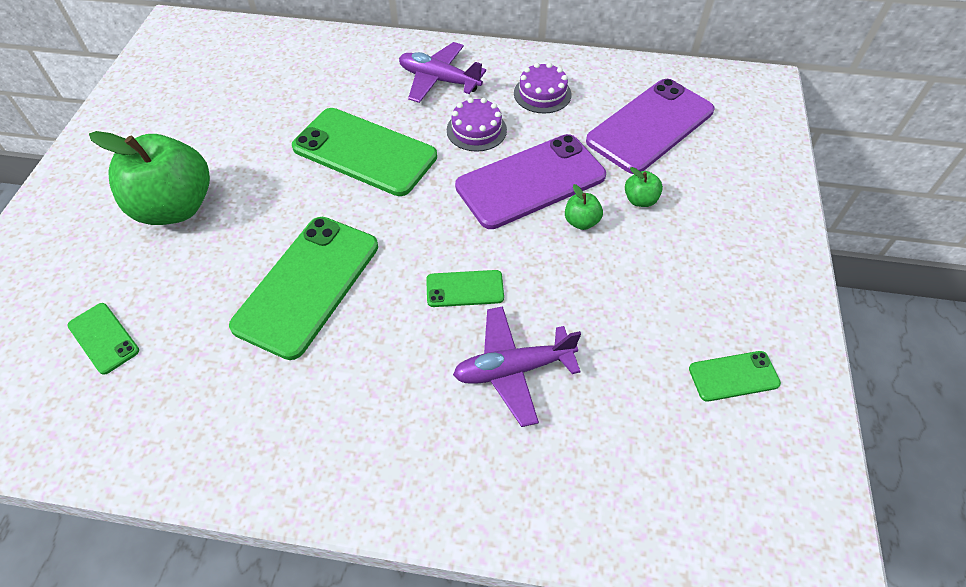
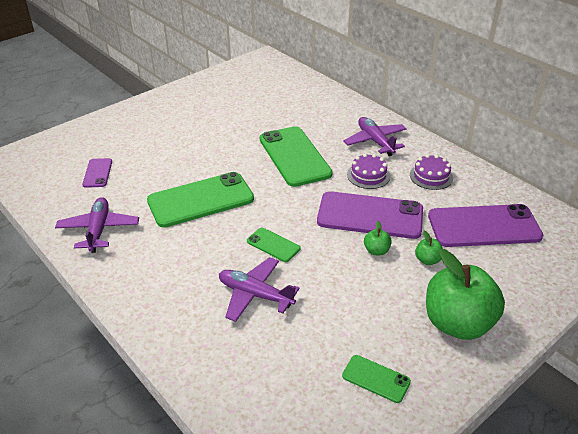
camera: 40 degrees right, 15 degrees down
green phone [67,303,139,375] -> purple phone [82,158,112,188]
green apple [89,131,210,225] -> green apple moved to [426,249,505,340]
none -> purple plane [55,197,139,253]

